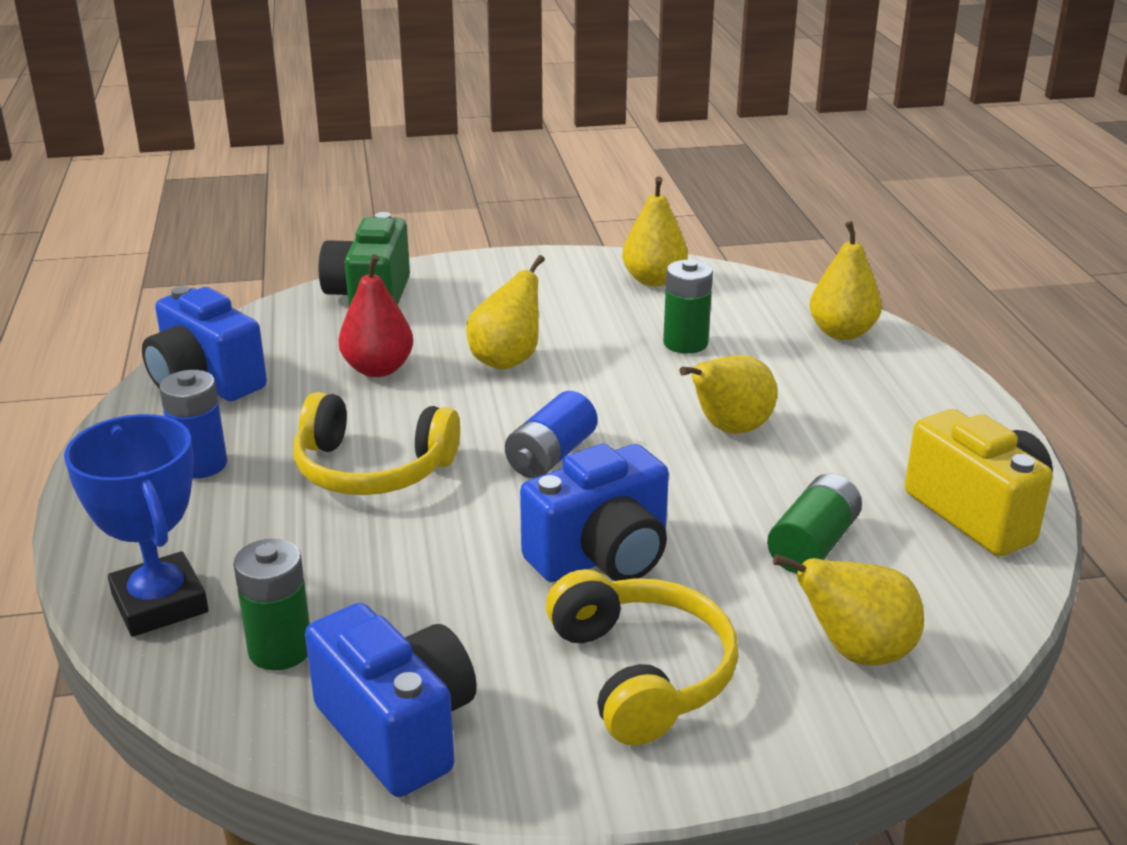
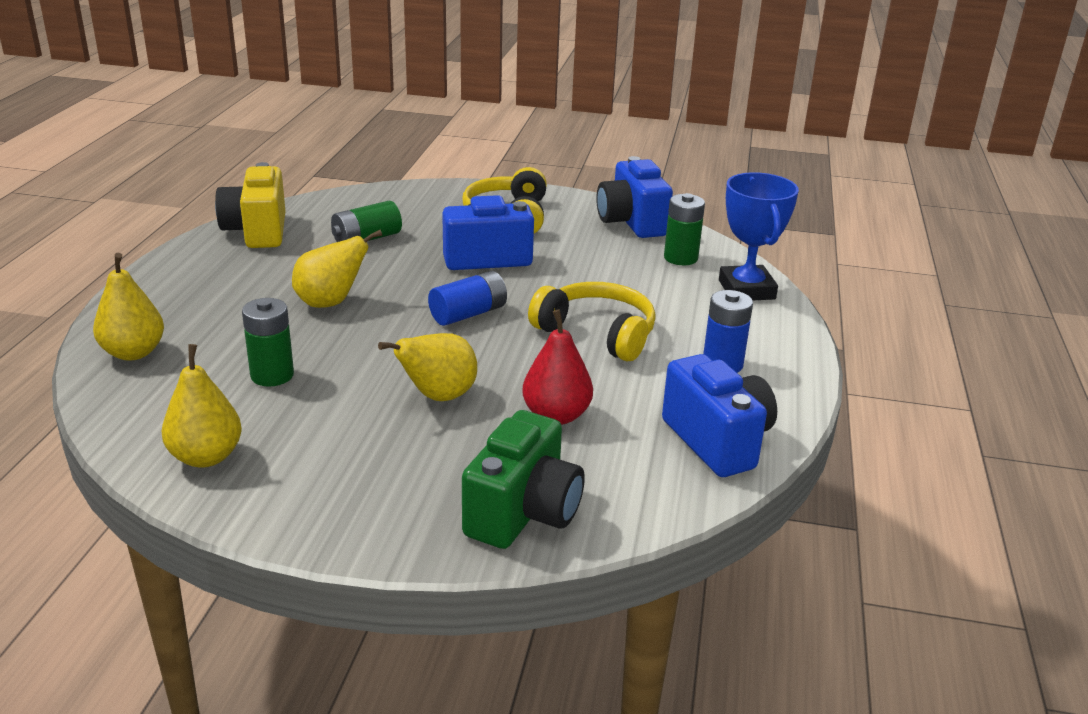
camera: 160 degrees left, 0 degrees up
yellow pear [773,554,924,665] -> none

